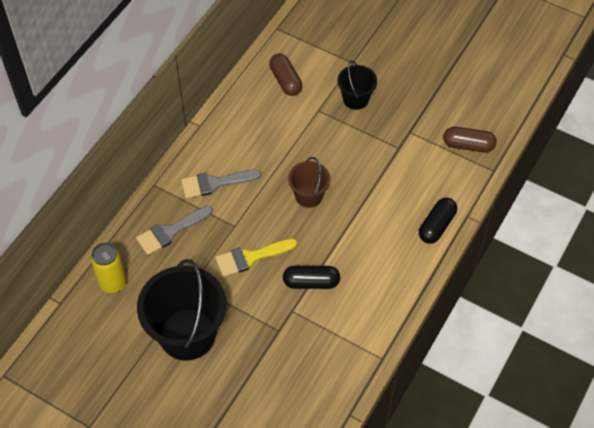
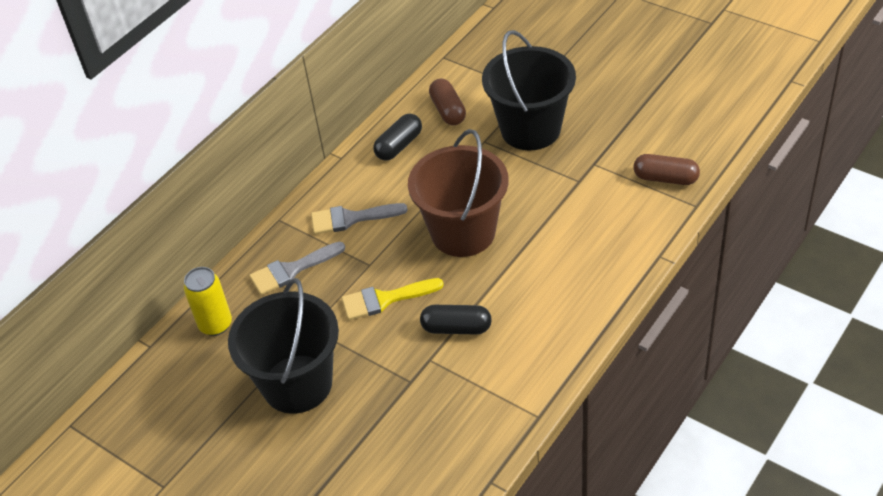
camera: 10 degrees right, 10 degrees down
brown bucket [288,157,330,208] -> brown bucket [408,129,509,257], size x1.91
black bucket [338,60,377,110] -> black bucket [482,30,576,150], size x1.91
black capsule [419,198,457,244] -> black capsule moved to [373,114,422,161]

